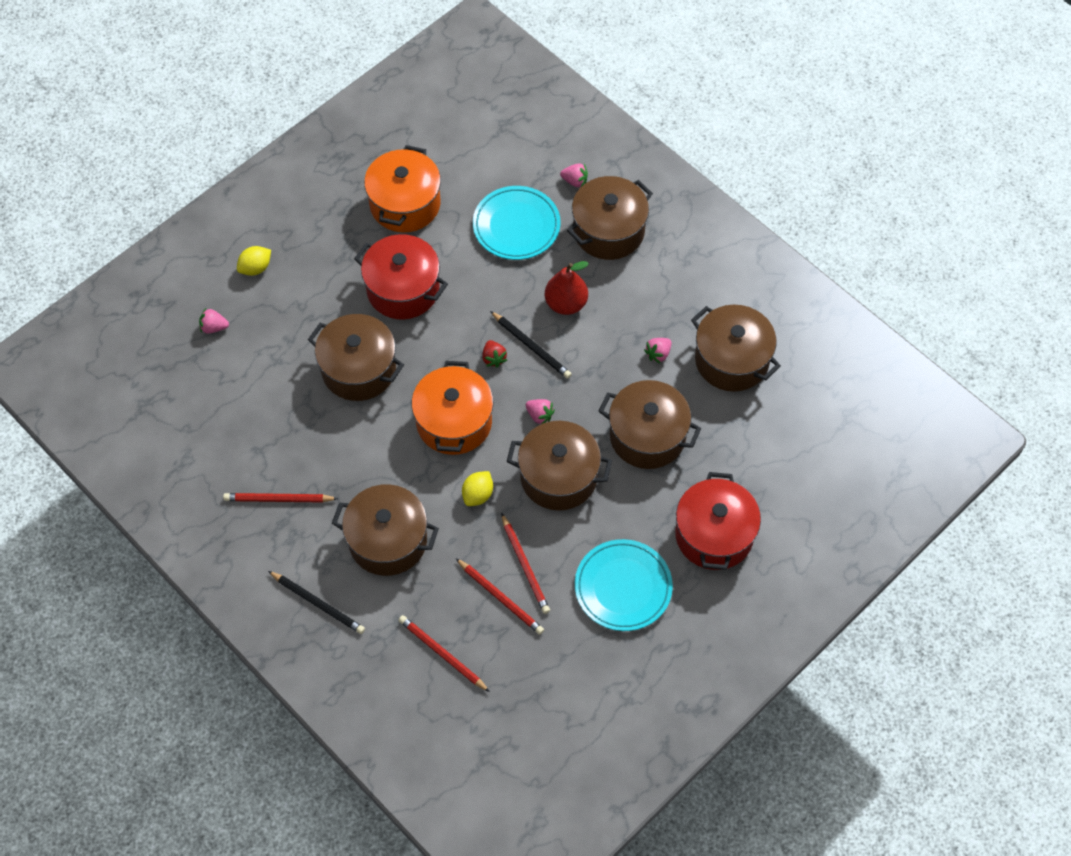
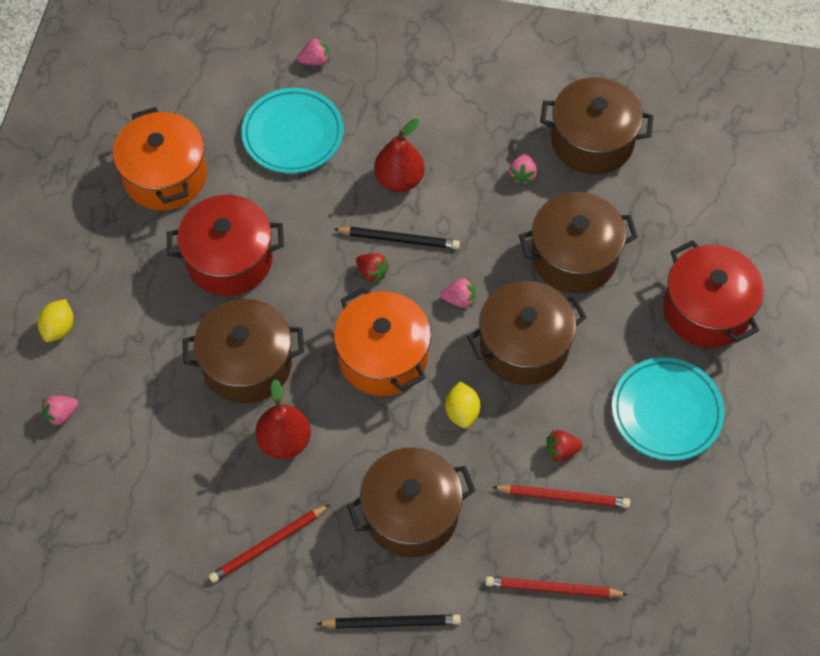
camera: 35 degrees left, 0 degrees up
red pencil [501,513,550,614] -> red strawberry [547,430,583,462]
brown pot [567,176,653,260] -> none
none -> red pear [255,379,311,459]

